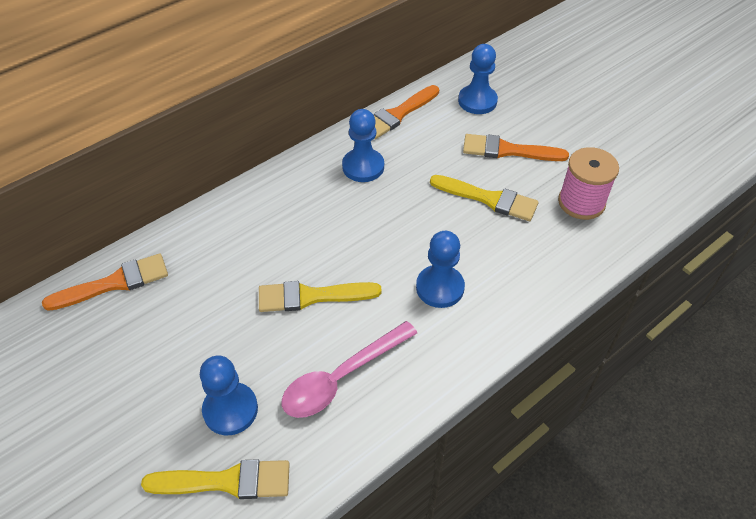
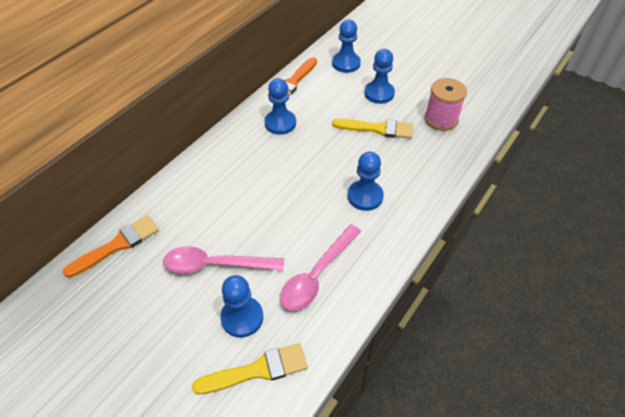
camera: 15 degrees left, 0 degrees up
yellow brush [259,281,382,312] -> none
orange brush [463,134,569,161] -> blue pawn [364,49,395,104]
none -> pink spoon [163,246,284,274]

